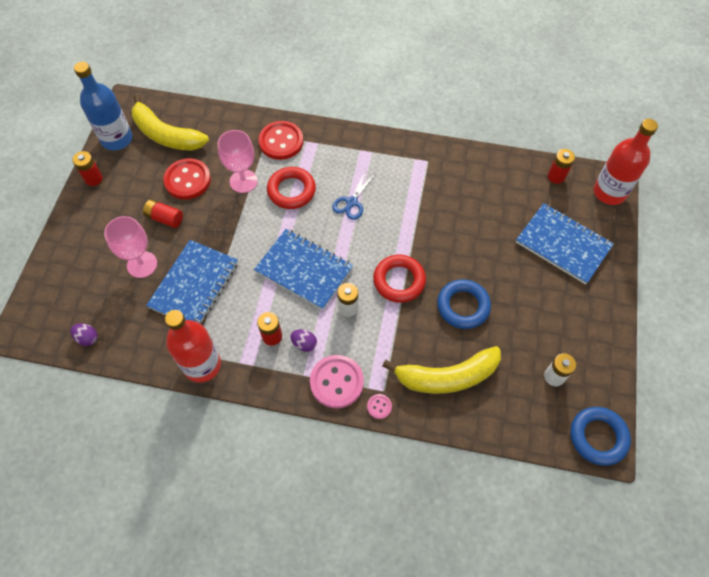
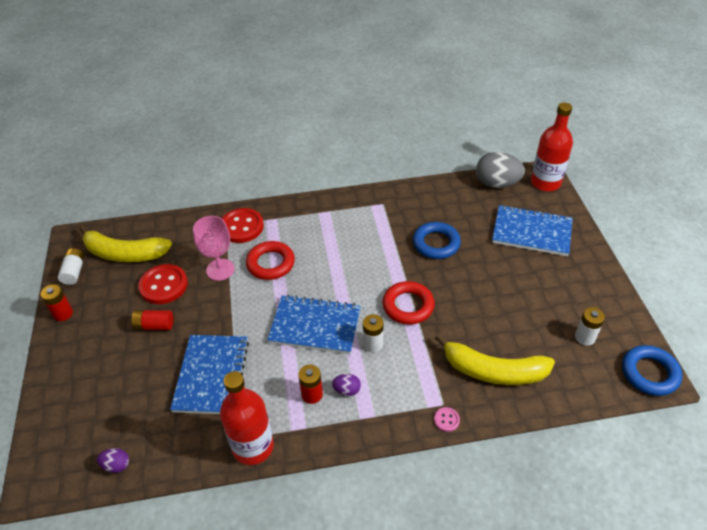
camera: 20 degrees left, 15 degrees down
blue bottle [74,62,132,150] -> white battery [58,248,85,285]
pink goblet [104,216,157,278] -> none
pink button [310,355,364,408] -> none
blue scissors [332,170,376,220] -> none
yellow banana [382,346,501,394] -> yellow banana turned 45 degrees clockwise [435,333,555,385]
blue ring [437,279,491,329] -> blue ring moved to [413,222,461,259]
red battery [548,149,575,184] -> grey egg [476,152,525,188]

